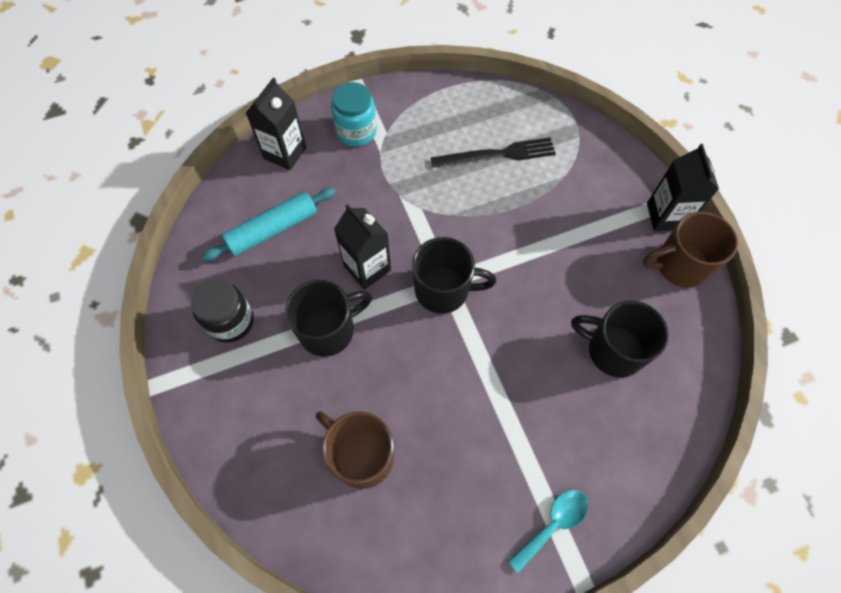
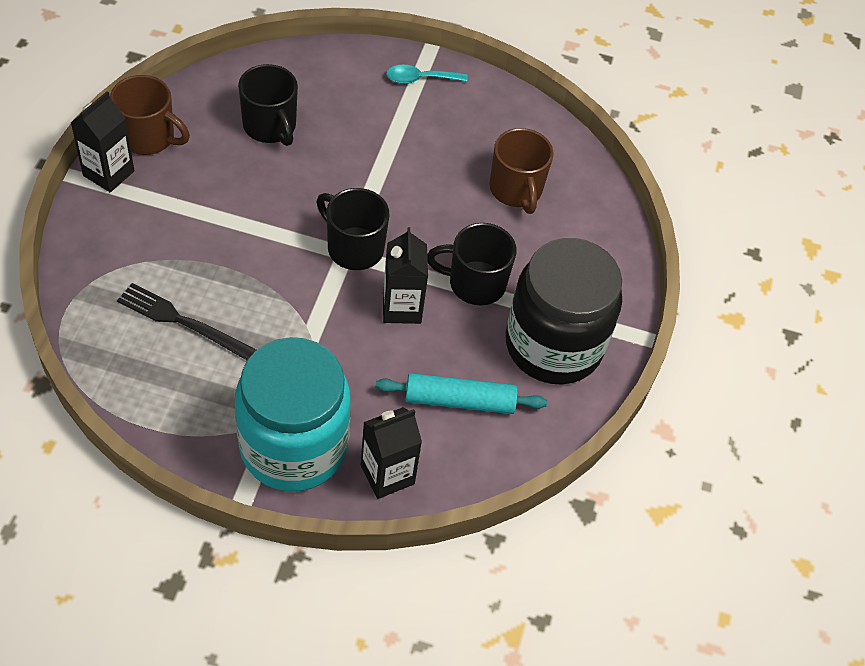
camera: 150 degrees left, 10 degrees down
black jar [190,279,254,343] -> black jar [505,238,622,385], size x1.98
turquoise jar [331,82,377,146] -> turquoise jar [235,337,351,491], size x1.98

